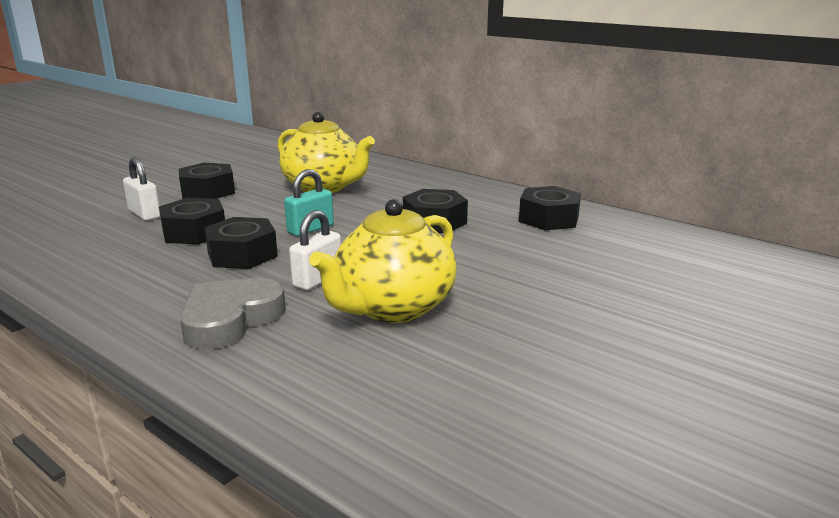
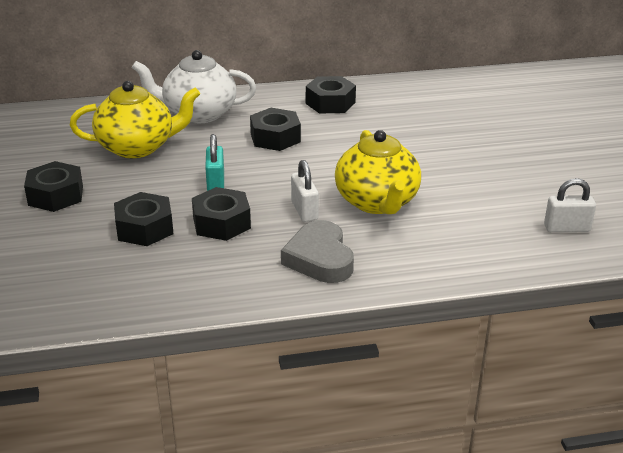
camera: 50 degrees left, 10 degrees up
white padlock [123,157,160,221] -> white padlock moved to [544,178,596,232]
none -> white teapot [132,50,256,123]

